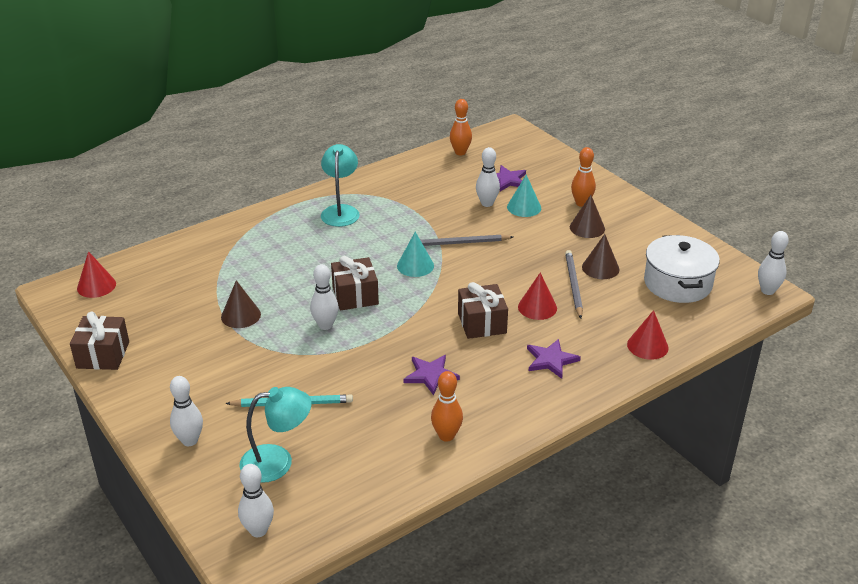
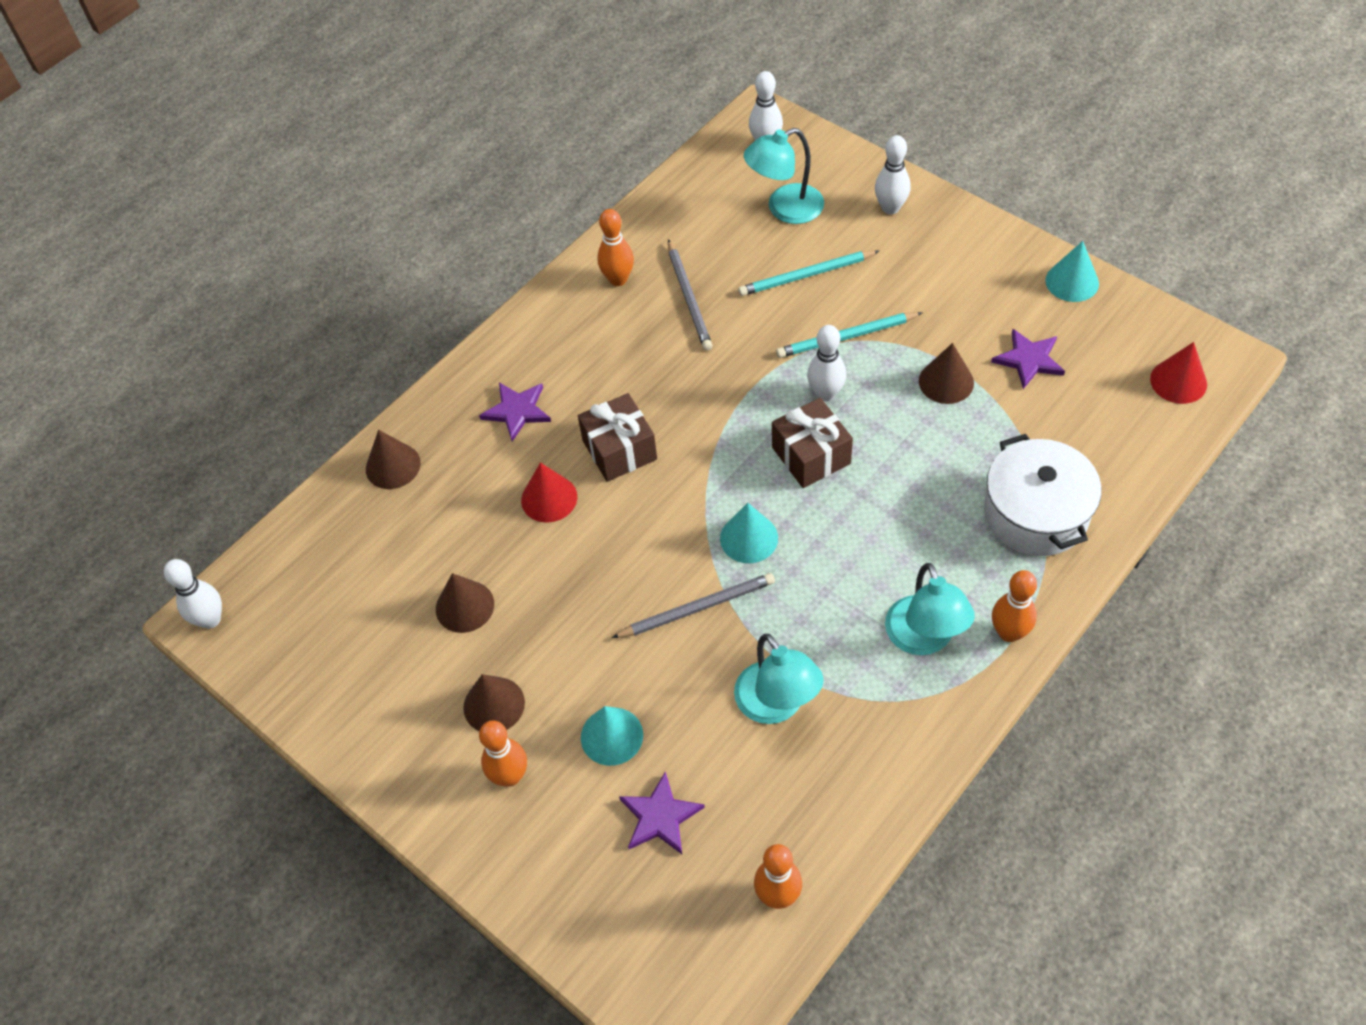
camera: 170 degrees right, 20 degrees up
brown gift [70,312,129,370] -> turquoise cone [1045,241,1099,302]
purple star [403,355,460,395] -> purple star moved to [991,329,1065,389]
white bowling pin [476,147,500,207] -> none
grey pencil [565,250,583,319] -> grey pencil moved to [668,239,713,351]
red cone [627,310,669,360] -> brown cone [366,430,421,489]
white pot [644,235,720,303] -> white pot moved to [984,434,1101,556]
none -> turquoise lamp [734,634,824,724]
none -> turquoise pencil [776,312,923,358]
none -> orange bowling pin [992,570,1037,642]

